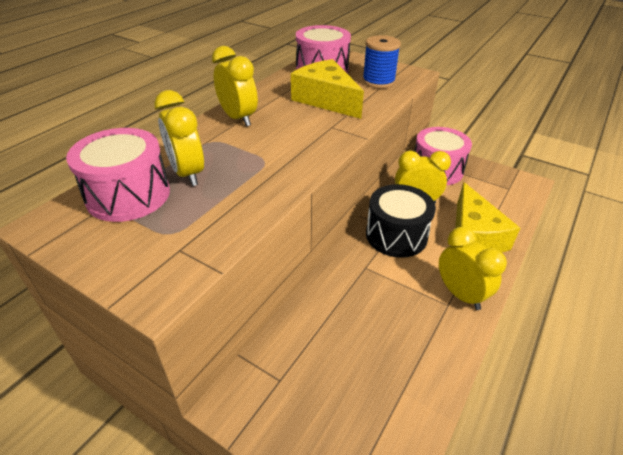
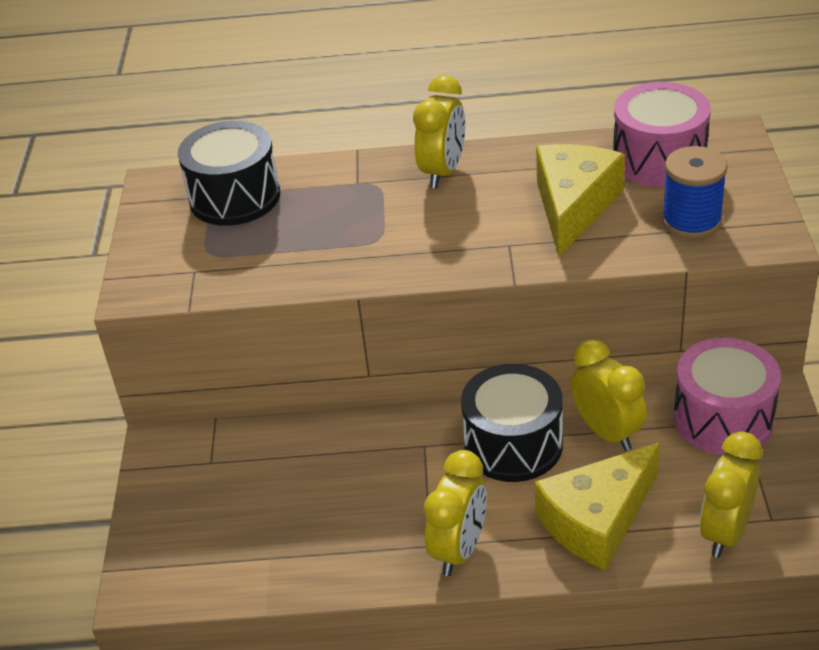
camera: 60 degrees right, 0 degrees up
pink drum [66,128,170,222] -> black drum [178,121,280,226]
yellow clock [154,90,204,186] -> yellow clock moved to [699,432,762,558]

